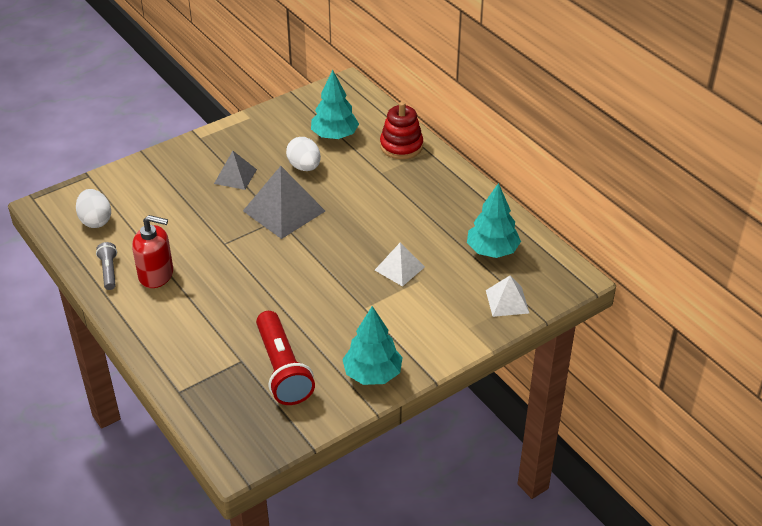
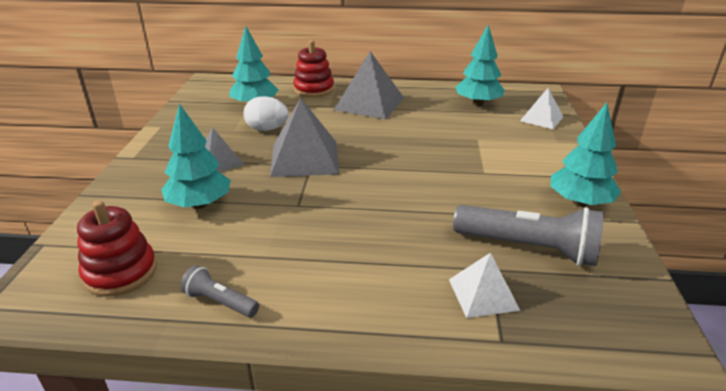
camera: 50 degrees left, 10 degrees down
white egg [76,189,111,228] -> red stacking toy [77,200,157,297]
red soap dispenser [132,215,173,288] -> none
red flashlight [256,311,315,405] -> grey flashlight [453,205,604,266]
white pyramid [375,242,425,287] -> white pyramid moved to [449,253,520,318]
none -> turquoise tree [161,104,231,209]
none -> grey pyramid [334,51,404,119]

